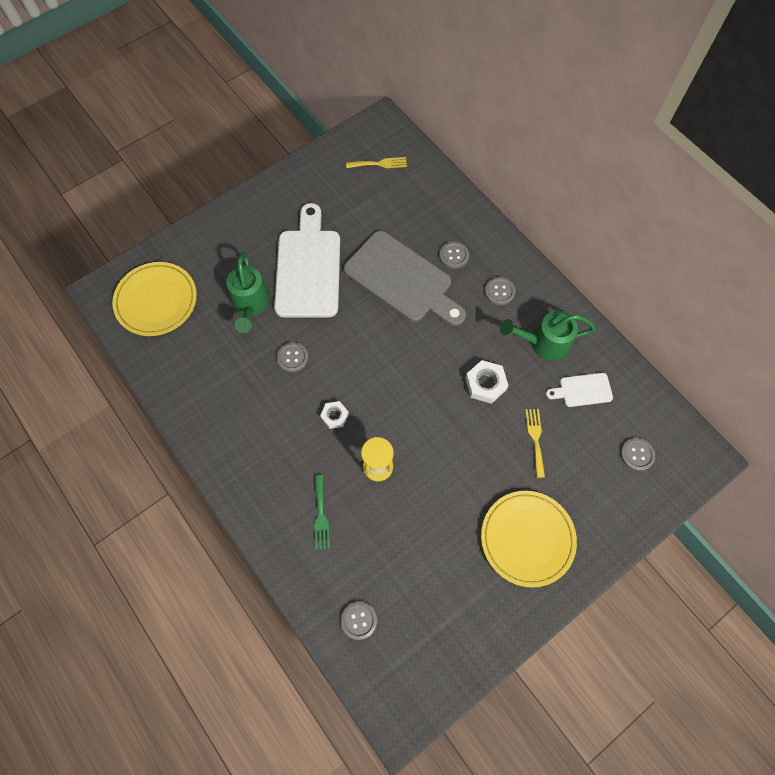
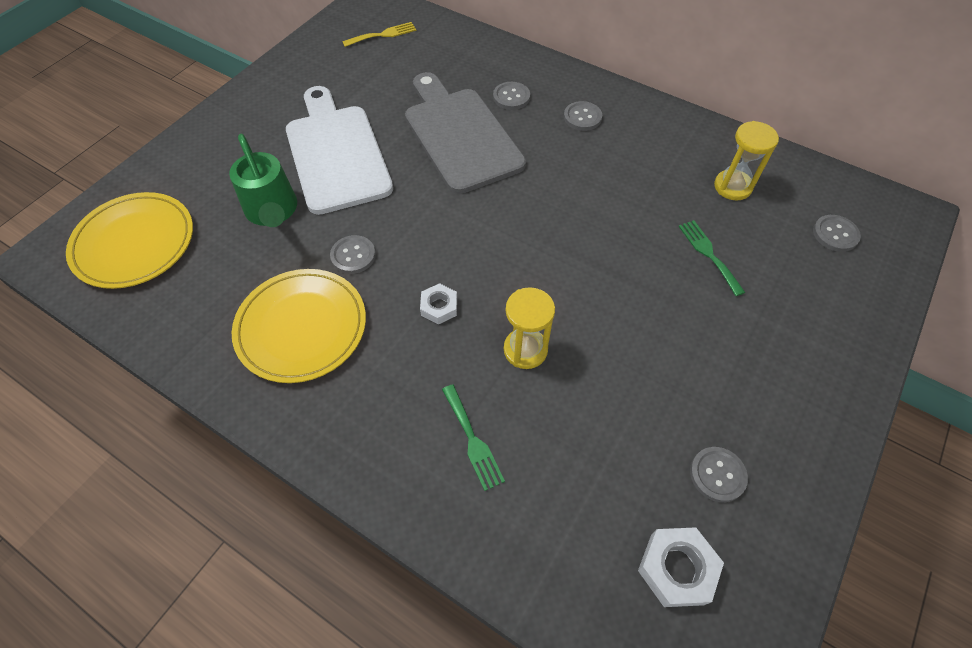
camera: 20 degrees left, 10 degrees down
grey button [341,602,377,640] -> grey button moved to [690,447,748,502]
grey cutting board [344,231,466,326] -> grey cutting board turned 135 degrees counterclockwise [405,72,526,194]
white nut [465,360,509,404] -> white nut moved to [638,527,724,607]
yellow plate [481,491,577,588] -> yellow plate moved to [232,269,366,383]
green watering can [500,311,596,361] -> none
yellow fork [525,409,545,478] -> green fork [678,220,745,296]
white cutting board [546,373,613,407] -> yellow hourglass [714,121,779,201]

